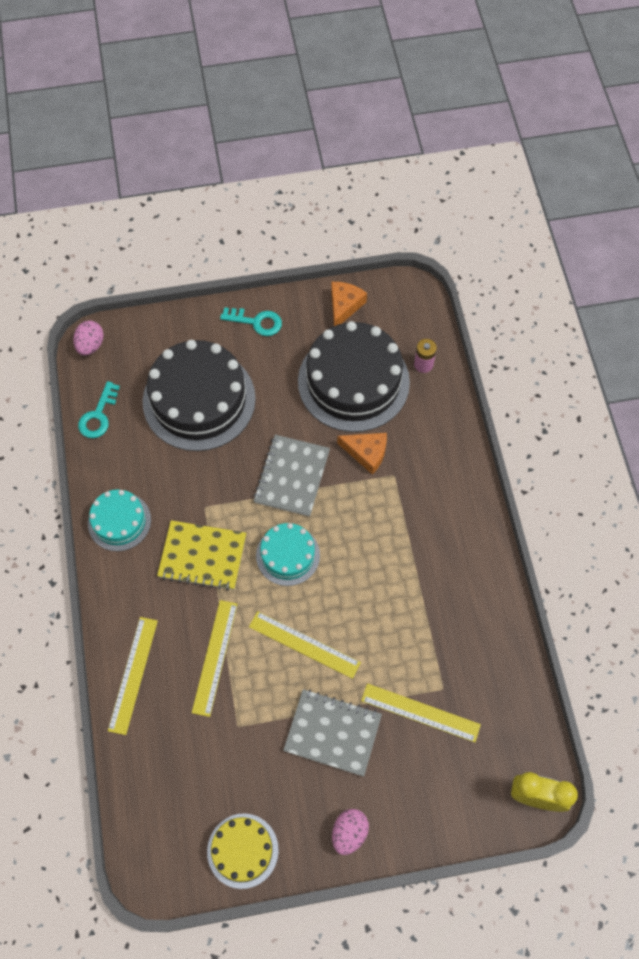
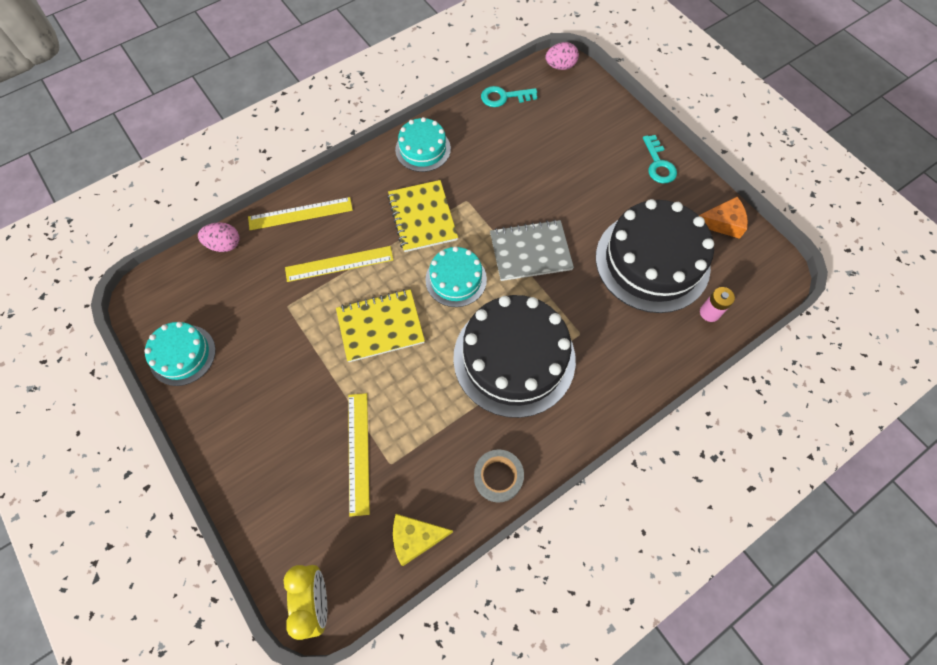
camera: 65 degrees right, 0 degrees up
black cake [143,340,256,451] -> black cake moved to [453,295,576,418]
yellow cake [207,813,279,889] -> turquoise cake [144,322,216,386]
yellow ruler [249,611,361,679] -> yellow notebook [336,289,425,362]
grey notebook [283,689,382,776] -> none
pink egg [332,809,369,855] -> pink egg moved to [198,222,240,252]
orange cheese [337,433,387,475] -> none
none -> yellow cheese [393,514,453,566]
none -> grey tape [474,449,524,503]

